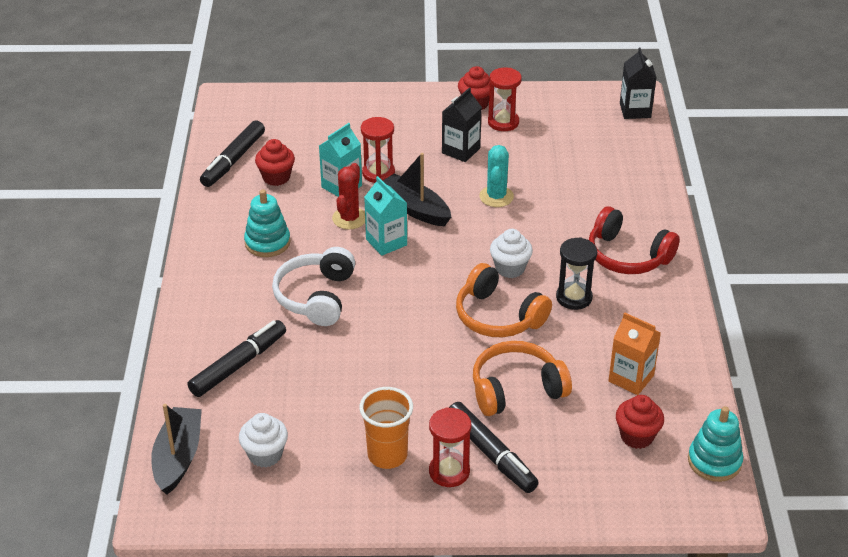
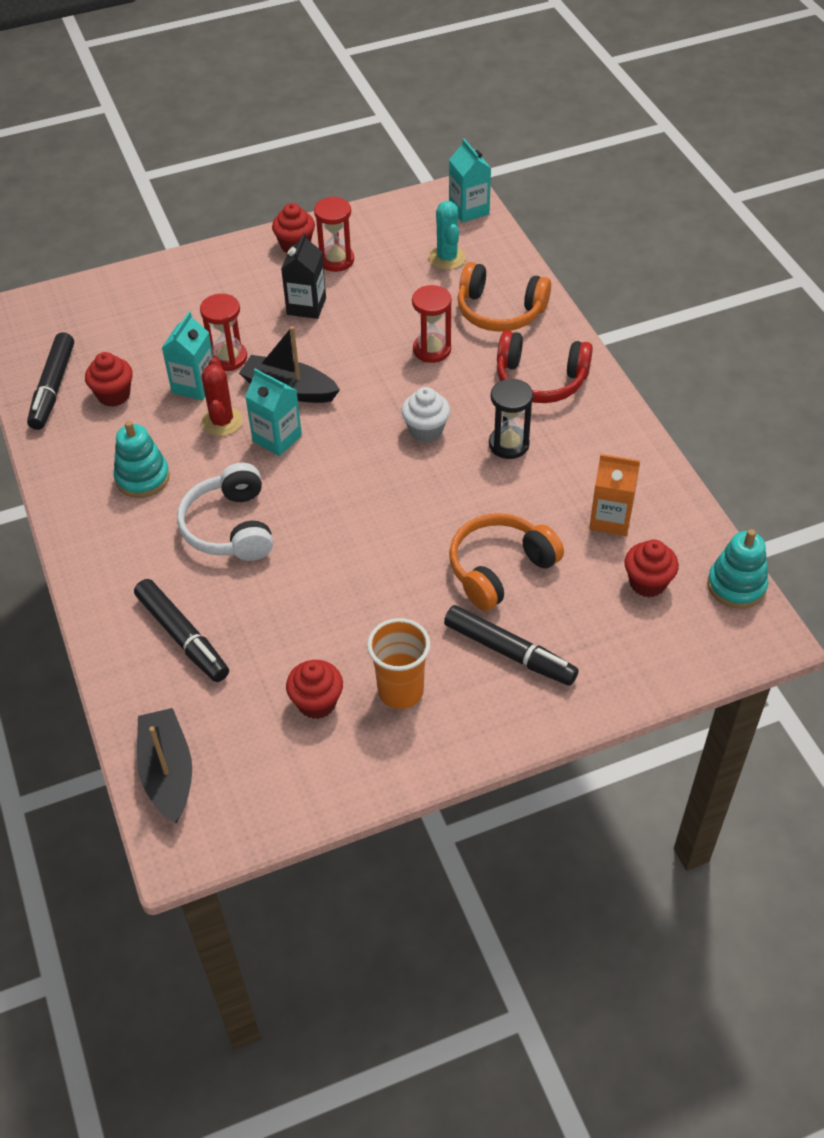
camera: 20 degrees left, 10 degrees up
black marker [188,320,286,397] -> black marker turned 120 degrees clockwise [134,579,229,682]
white cupcake [239,413,288,468] -> none
red hourglass [429,407,471,487] -> red hourglass moved to [412,285,452,363]
orange headphones [456,263,552,337] -> orange headphones moved to [457,262,551,332]
turquoise cactus [479,145,514,207] -> turquoise cactus moved to [429,201,466,270]
black carton [620,48,656,119] -> turquoise carton [449,139,491,223]
none -> red cupcake [286,660,343,719]

